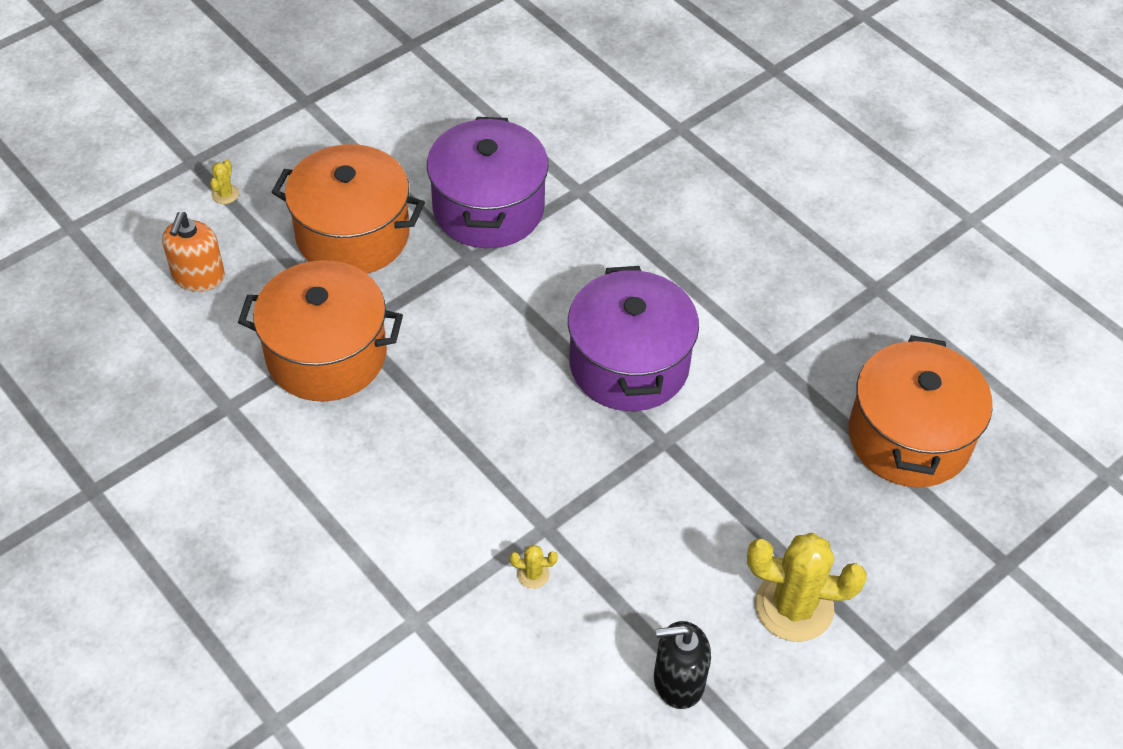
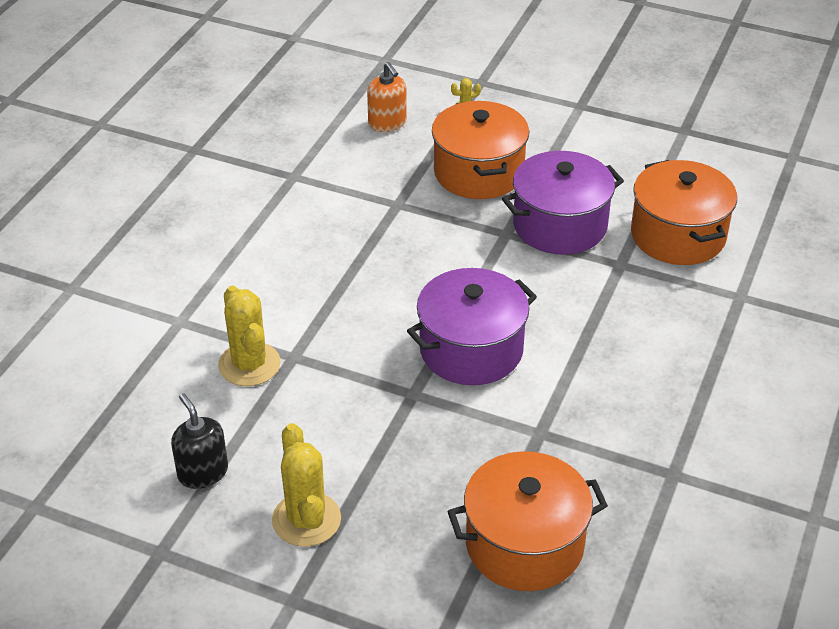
camera: 65 degrees right, 10 degrees down
orange soap dispenser [162,212,225,292] -> orange soap dispenser turned 105 degrees counterclockwise [367,62,407,132]
orange pot [238,260,403,401] -> orange pot moved to [631,160,737,265]
yellow cactus [510,544,558,589] -> yellow cactus [218,286,281,386], size x2.42

